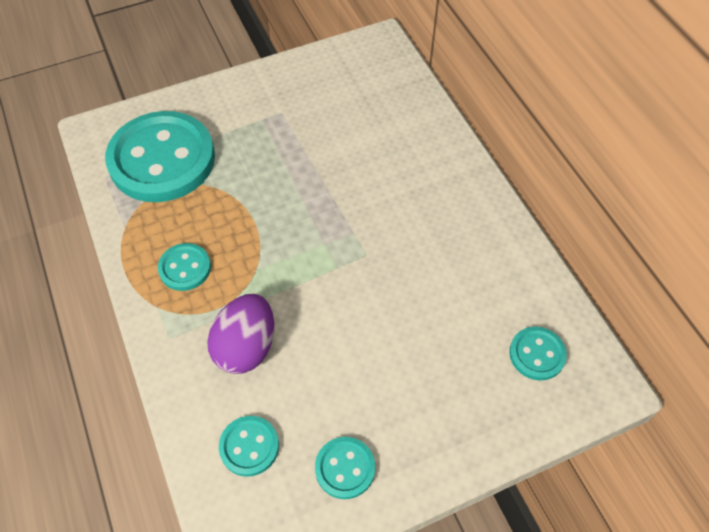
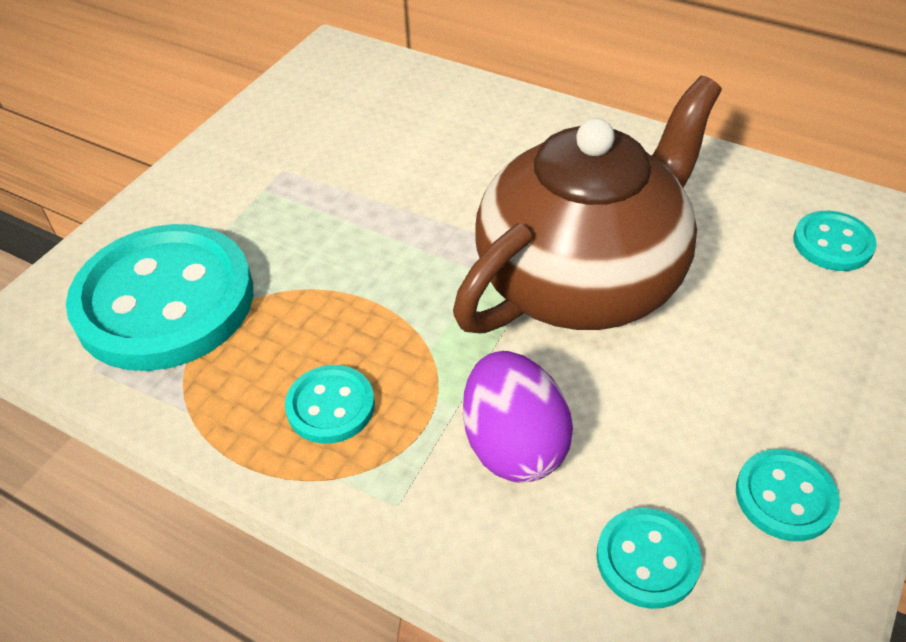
camera: 35 degrees left, 10 degrees down
none -> brown teapot [453,76,722,333]

